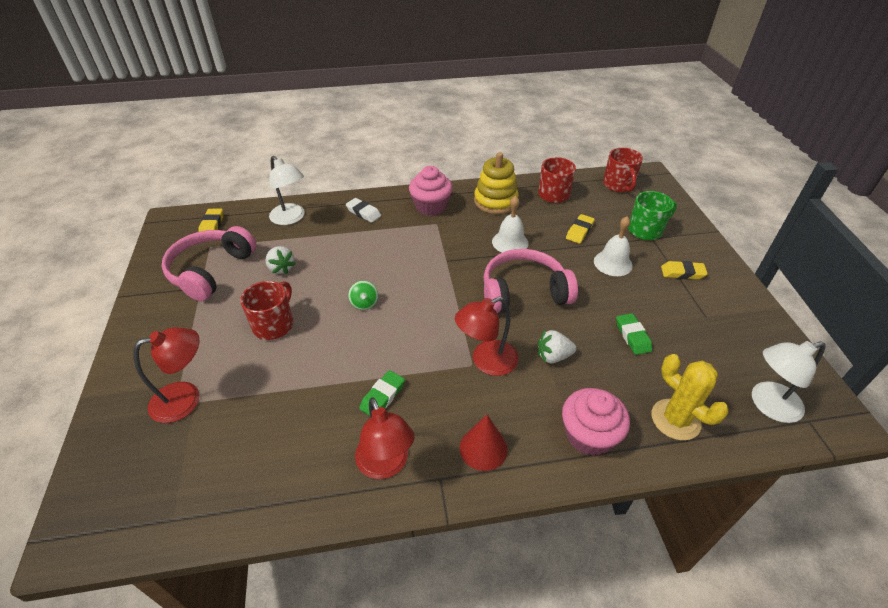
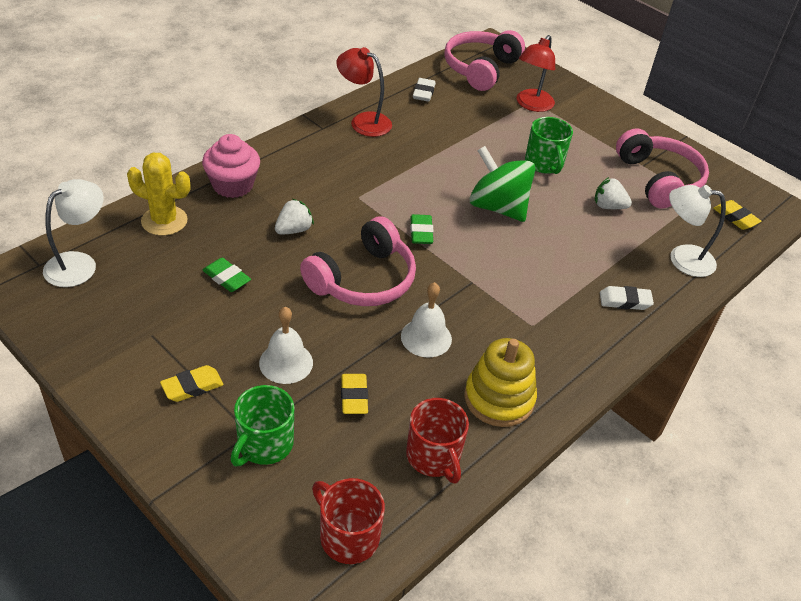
camera: 140 degrees right, 0 degrees up
red mug [240,281,293,340] -> green mug [525,117,573,174]
green spinning top [348,281,378,310] -> green spinning top [470,146,535,222], size x2.32
green eraser [359,370,405,416] -> green eraser moved to [410,214,434,244]
pink cupcake [409,166,453,216] -> none
red lamp [455,297,519,376] -> none
red cone [459,415,508,471] -> none
none -> white eraser [413,78,436,102]
none -> pink headphones [444,30,525,91]

